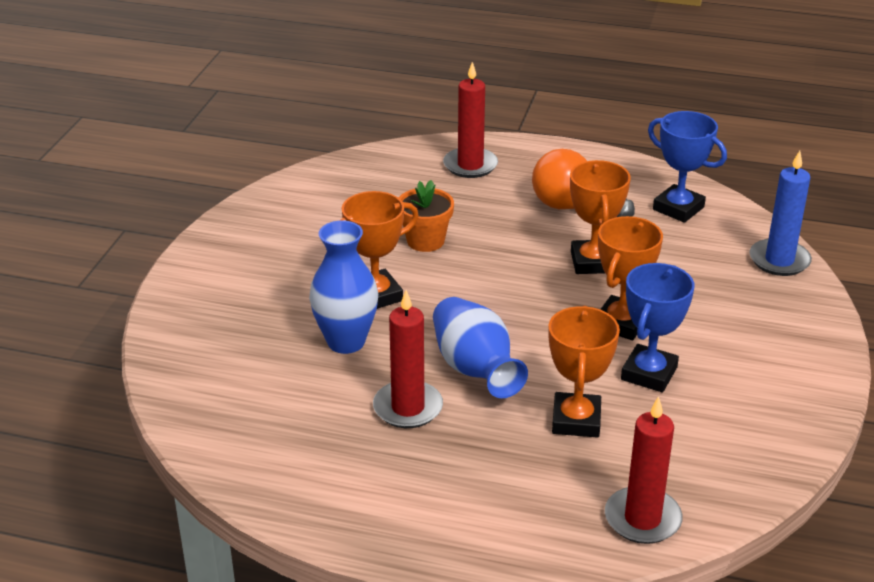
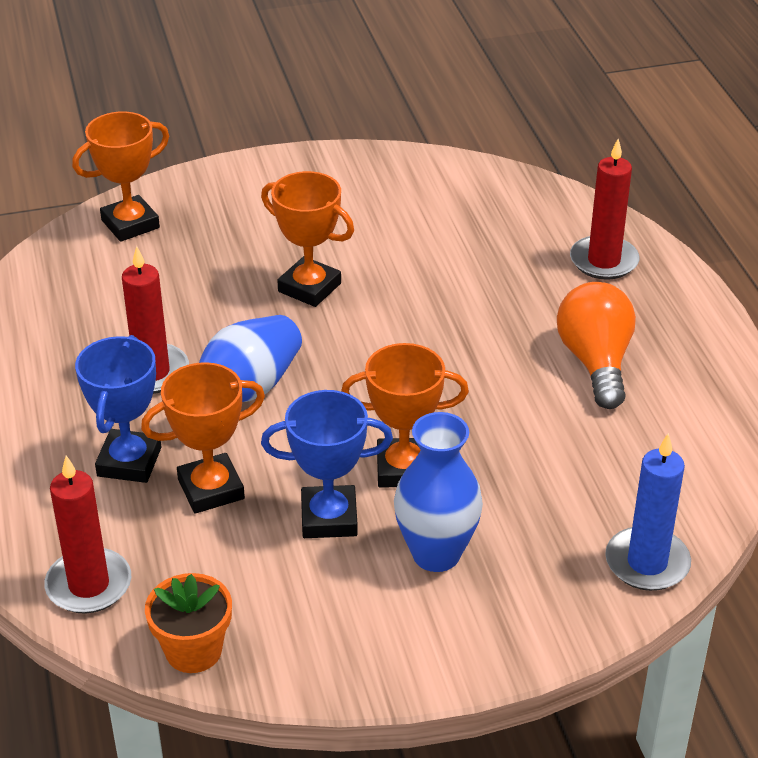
camera: 60 degrees right, 5 degrees up
blue vase [309,221,378,354] -> blue vase moved to [394,412,483,572]
orange flower pot [399,180,454,252] -> orange flower pot moved to [145,573,232,673]
orange trophy [570,160,631,274] -> orange trophy moved to [72,112,169,242]
blue trophy [648,111,727,223] -> blue trophy moved to [75,335,161,483]

